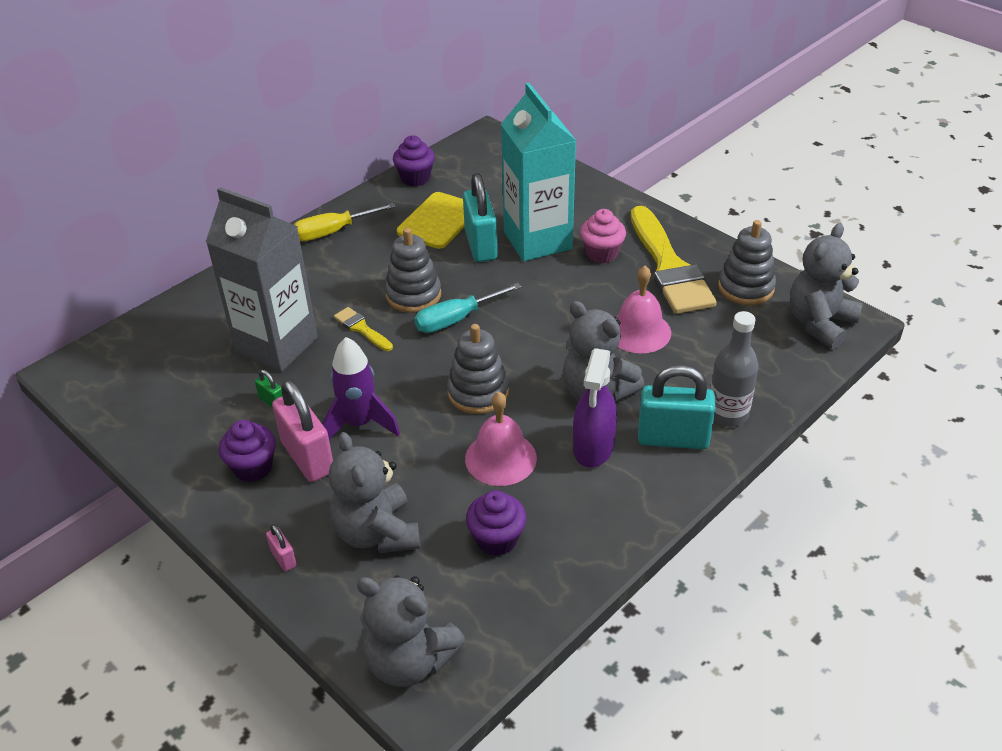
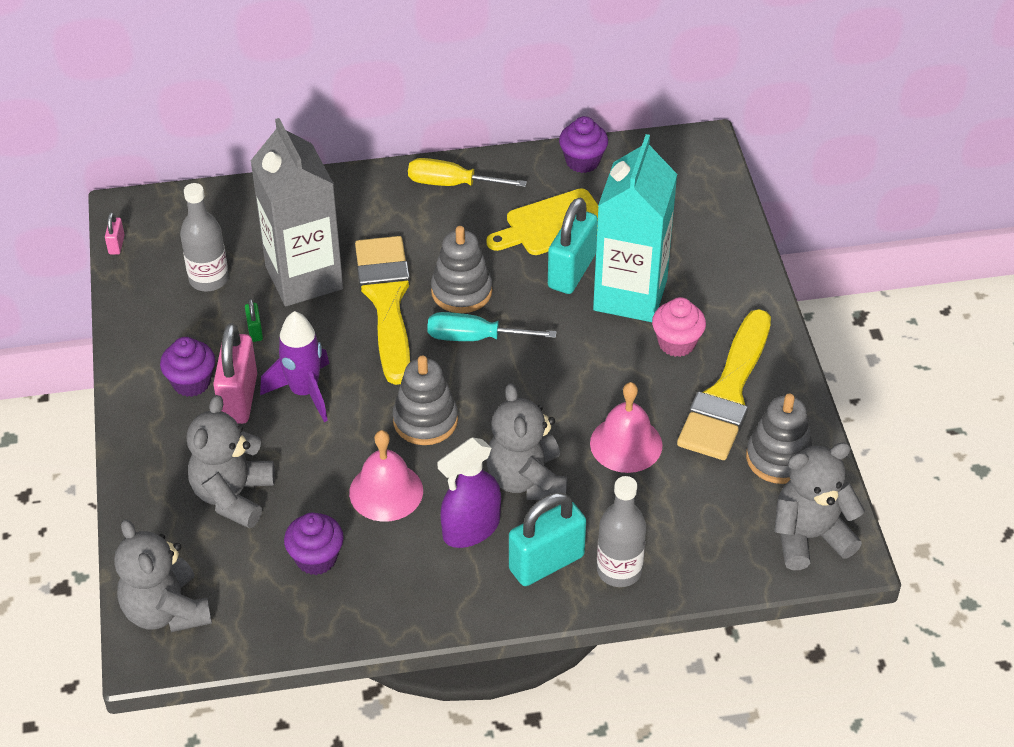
camera: 35 degrees right, 5 degrees up
pink padlock [266,524,297,571] -> pink padlock moved to [105,212,125,255]
yellow brush [334,307,393,351] -> yellow brush [355,236,410,385], size x2.30
turquoise padlock [638,365,716,449] -> turquoise padlock turned 75 degrees counterclockwise [509,493,586,586]
none -> grey bottle [180,183,229,292]

